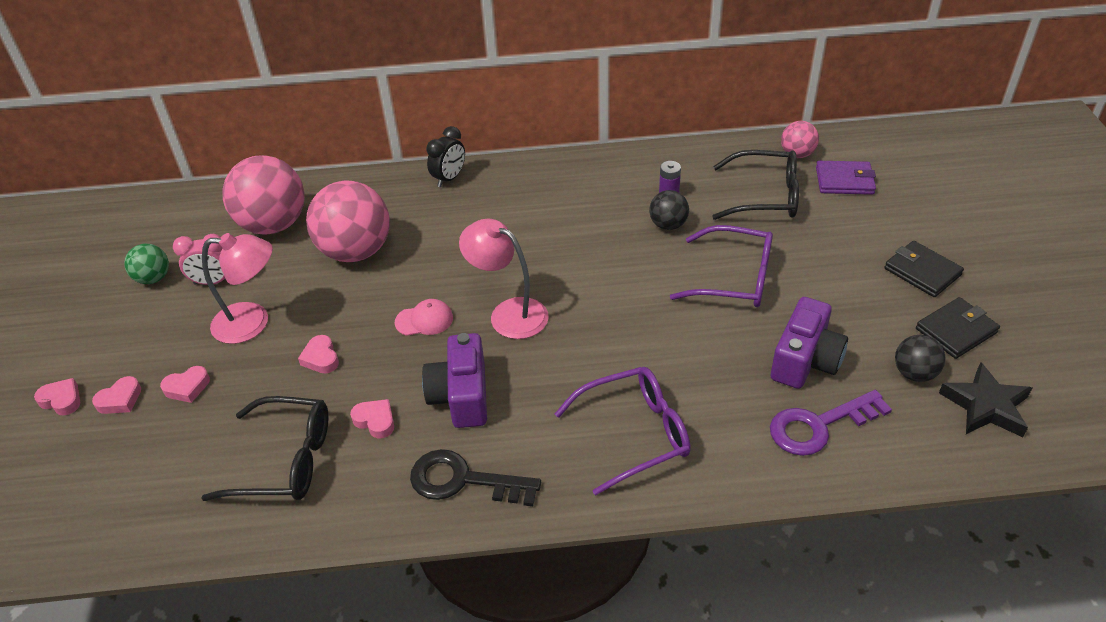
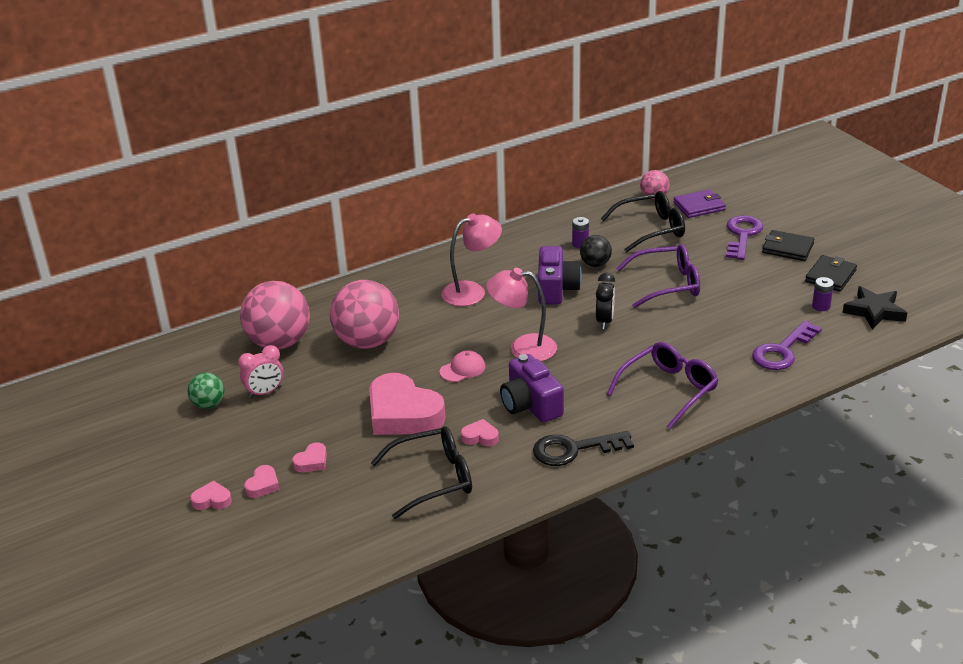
camera: 25 degrees left, 10 degrees down
pink lamp [202,233,273,344] -> pink lamp moved to [441,213,502,306]
pink heart [298,335,339,373] -> pink heart [369,373,445,435], size x2.34
black clock [426,126,465,187] -> black clock moved to [596,273,615,329]
purple camera [771,297,848,389] -> purple camera moved to [538,246,582,304]
black ball [895,335,946,382] -> purple battery [812,277,834,311]
none -> purple key [726,216,763,260]

